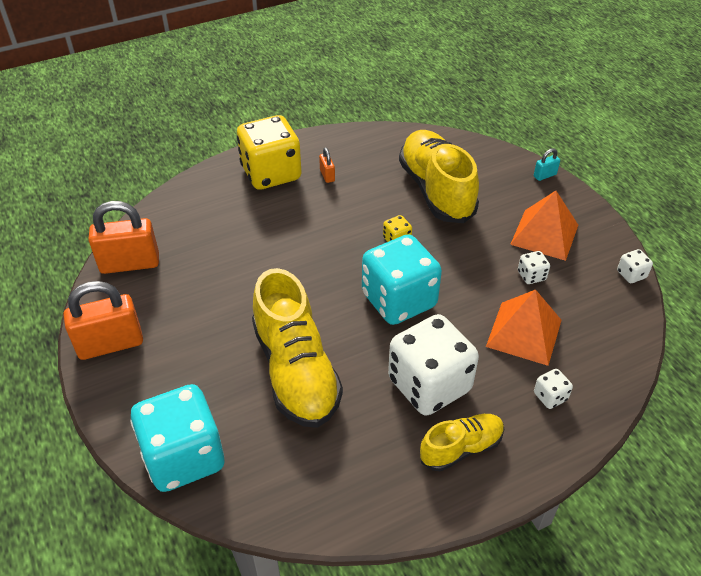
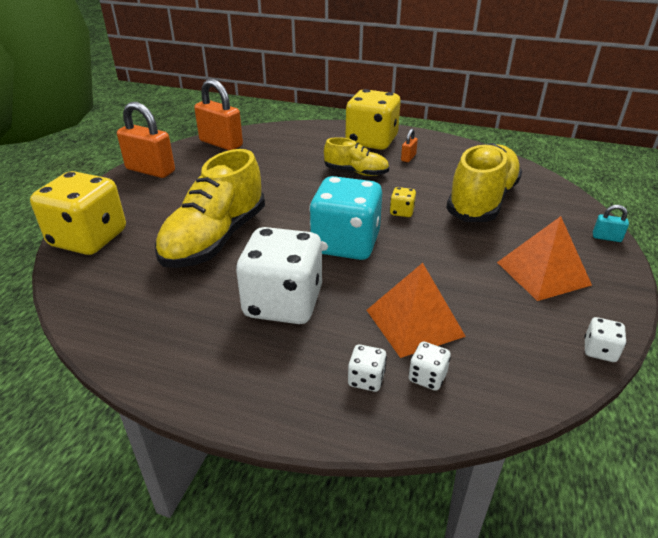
camera: 45 degrees right, 10 degrees down
turquoise dice [130,384,224,492] -> yellow dice [30,171,126,255]
yellow shoe [420,414,504,471] -> yellow shoe moved to [324,137,389,176]
white dice [518,251,550,284] -> white dice moved to [409,342,451,391]

